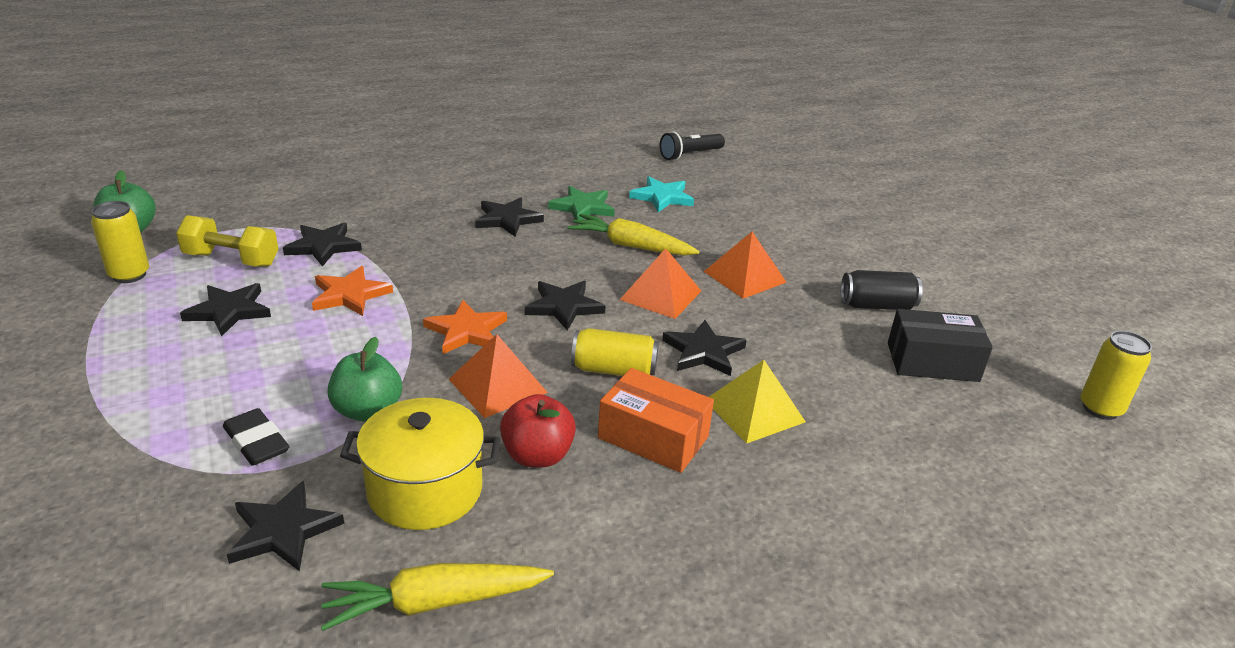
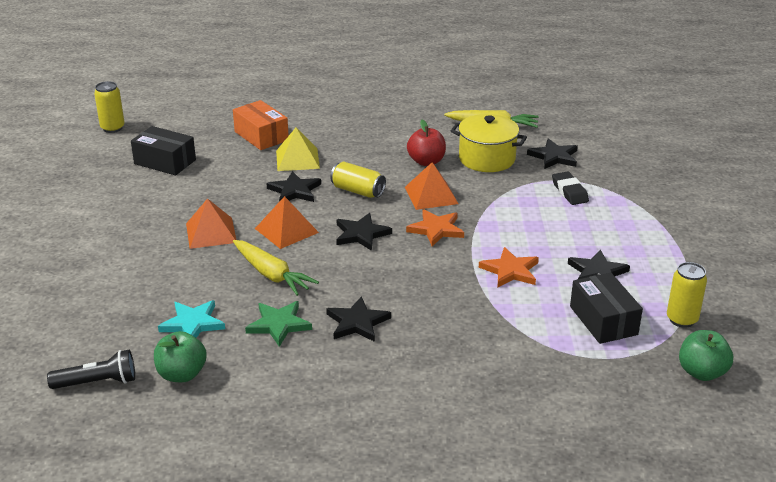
camera: 155 degrees left, 0 degrees up
yellow dumbbell [176,215,278,267] -> black box [570,273,643,344]
black star [283,223,362,267] -> none
green apple [327,337,402,422] -> green apple moved to [154,331,207,382]
orange box [598,368,714,473] -> orange box moved to [233,100,289,150]
black can [841,270,923,310] -> none

